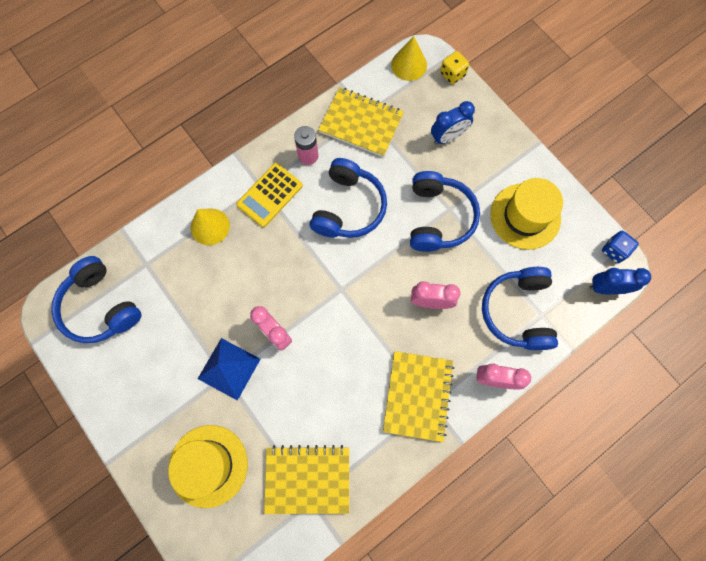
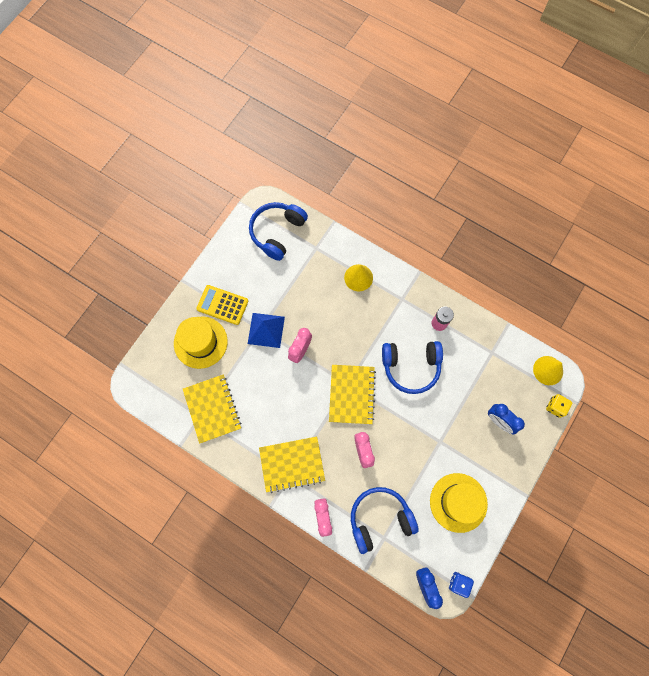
camera: 70 degrees right, 0 degrees up
yellow calculator [236,163,303,227] -> yellow calculator moved to [196,285,248,325]
yellow notebook [318,87,404,157] -> yellow notebook moved to [329,365,376,424]
blue headphones [410,171,480,252] -> none

